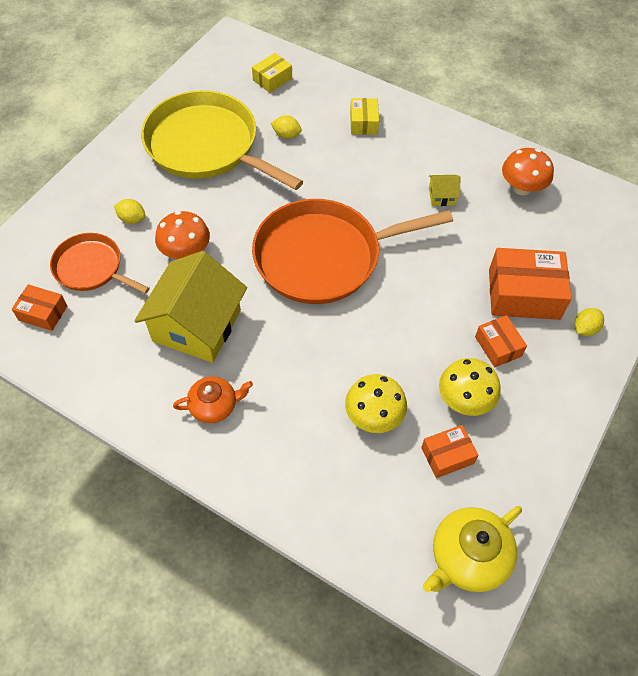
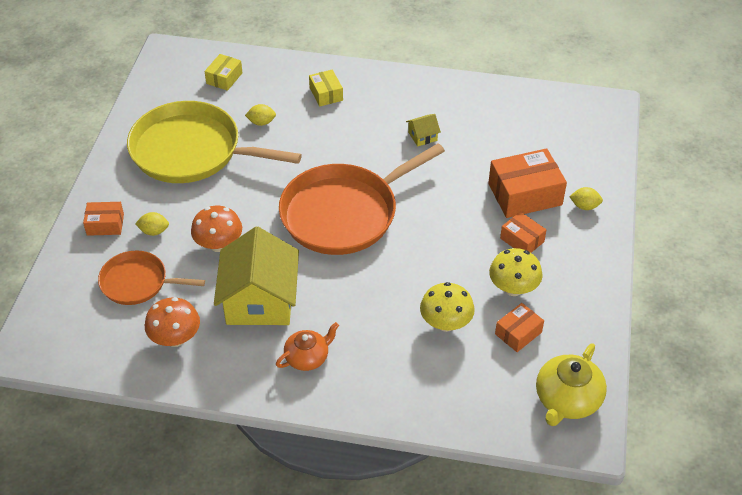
camera: 20 degrees left, 10 degrees down
orange box [12,284,67,331] -> orange box moved to [83,202,124,236]
orange mushroom [502,148,554,195] -> orange mushroom moved to [145,297,200,347]
yellow lemon [575,308,604,336] -> yellow lemon turned 75 degrees clockwise [569,187,603,210]

